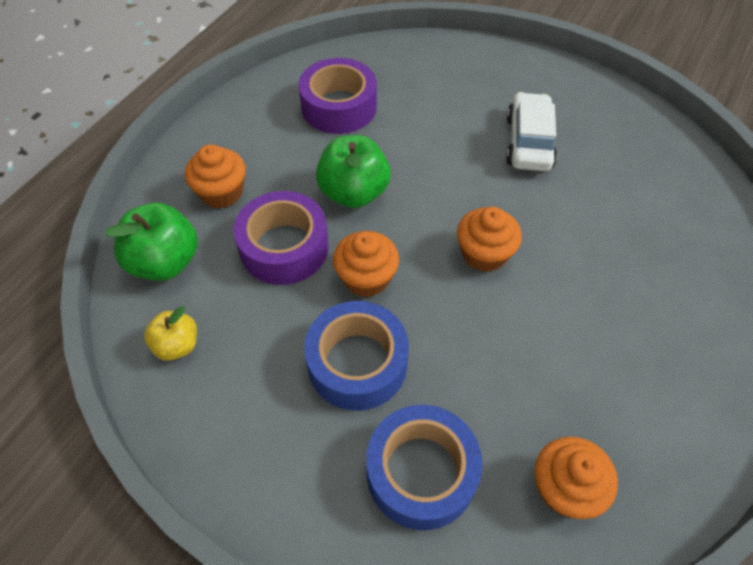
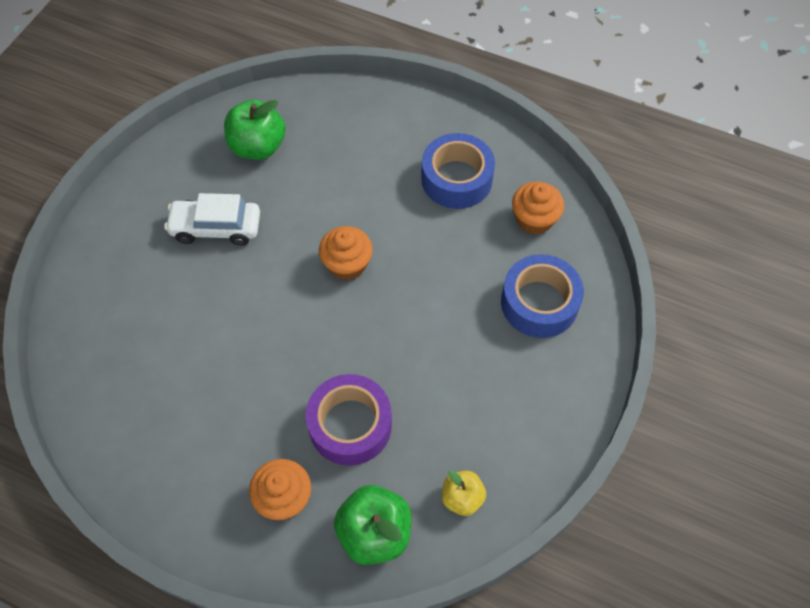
camera: 95 degrees left, 5 degrees up
purple tape [298,58,377,134] -> none
blue tape [304,301,409,411] -> blue tape moved to [421,133,495,209]
green apple [316,135,391,208] -> green apple moved to [224,99,286,160]
orange cupcake [333,231,399,297] -> none

